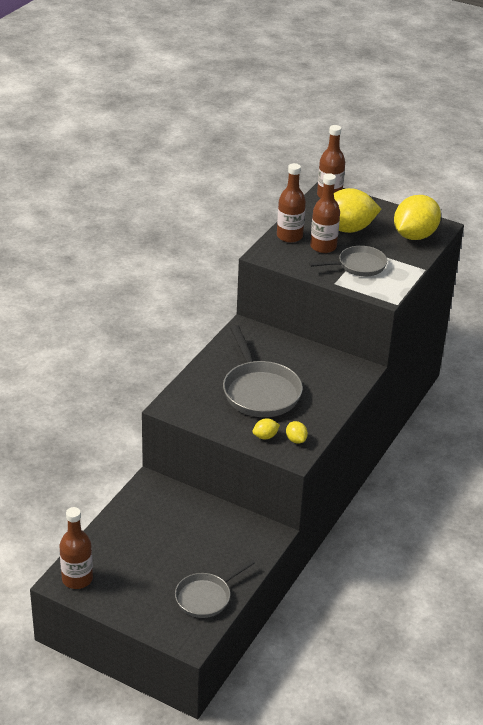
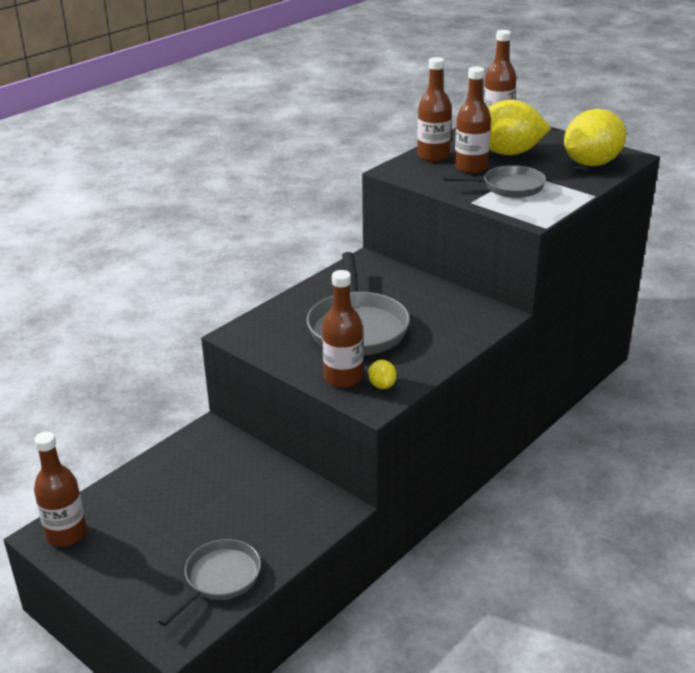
camera: 15 degrees right, 5 degrees down
grey pan [175,559,255,618] -> grey pan turned 150 degrees clockwise [158,539,261,626]
yellow lemon [252,418,280,439] -> brown bottle [322,270,363,388]

